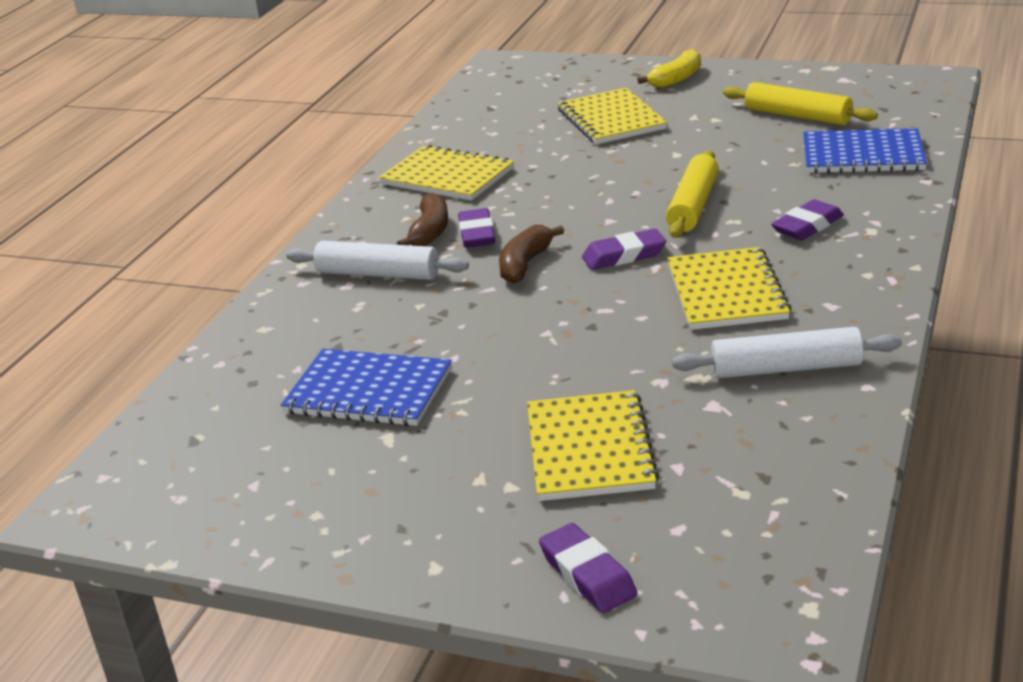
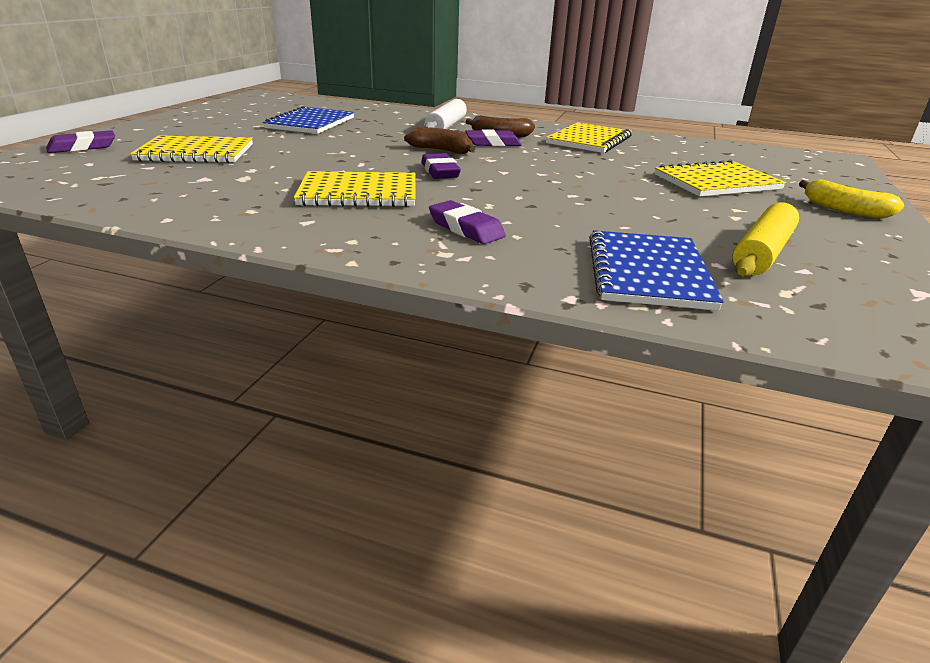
camera: 85 degrees right, 0 degrees up
yellow rolling pin [666,150,719,238] -> none
white rolling pin [672,327,902,378] -> none

